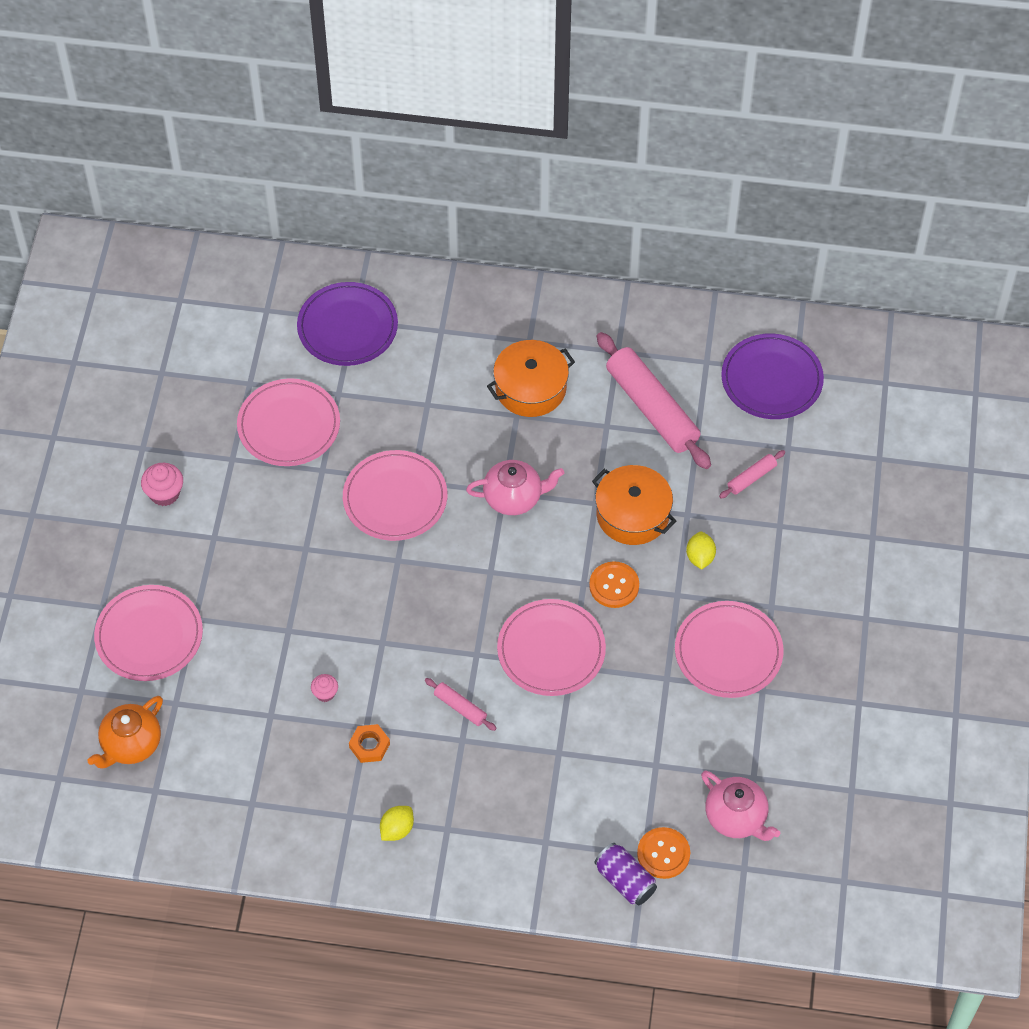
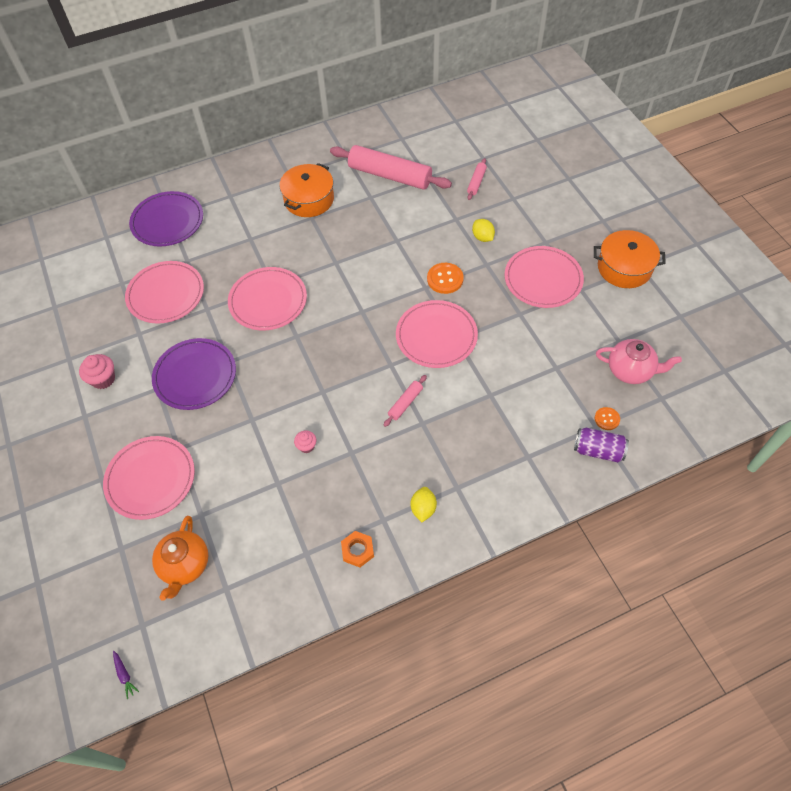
camera: 30 degrees left, 0 degrees up
orange nut [349,724,390,763] -> orange nut moved to [341,531,374,567]
pink rolling pin [425,678,496,731] -> pink rolling pin turned 60 degrees counterclockwise [384,375,427,427]
pink teapot [466,460,564,515] -> none
orange pot [592,465,676,545] -> orange pot moved to [594,230,666,288]
orange button [637,827,690,879] -> orange button [595,407,620,430], size x0.61
purple plate [721,333,824,419] -> purple plate moved to [152,338,236,410]
none -> purple carrot [113,651,139,699]

